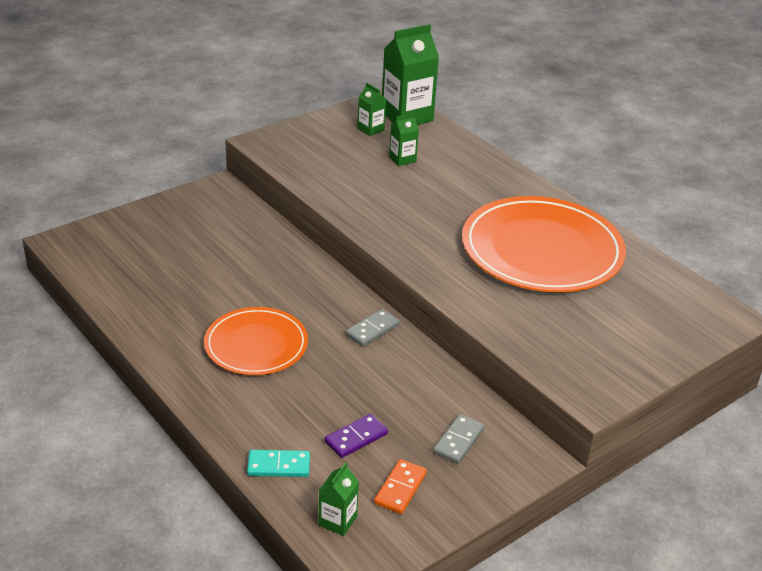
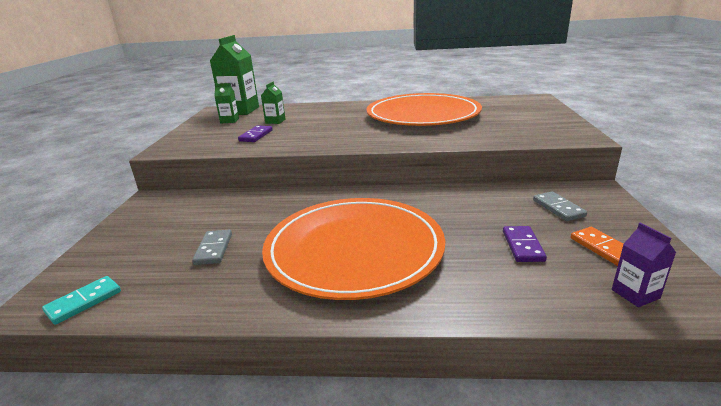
camera: 45 degrees left, 10 degrees down
orange plate [204,307,308,375] -> orange plate [262,198,445,300], size x1.69
turquoise domino [247,450,310,477] -> turquoise domino moved to [42,276,121,325]
green carton [318,462,359,536] -> purple carton [612,223,676,307]
grey domino [345,309,400,347] -> grey domino moved to [192,230,232,265]
none -> purple domino [238,126,273,142]

